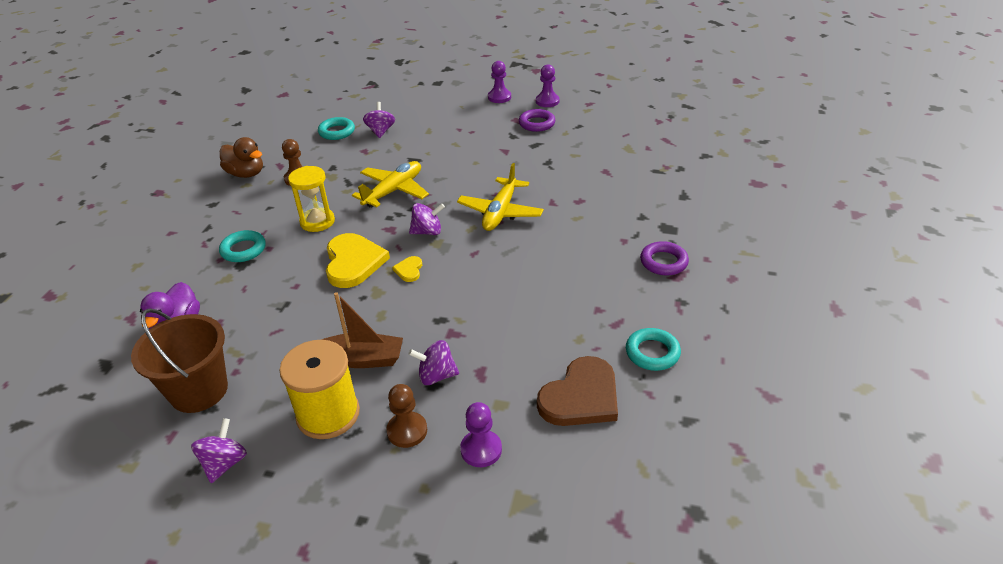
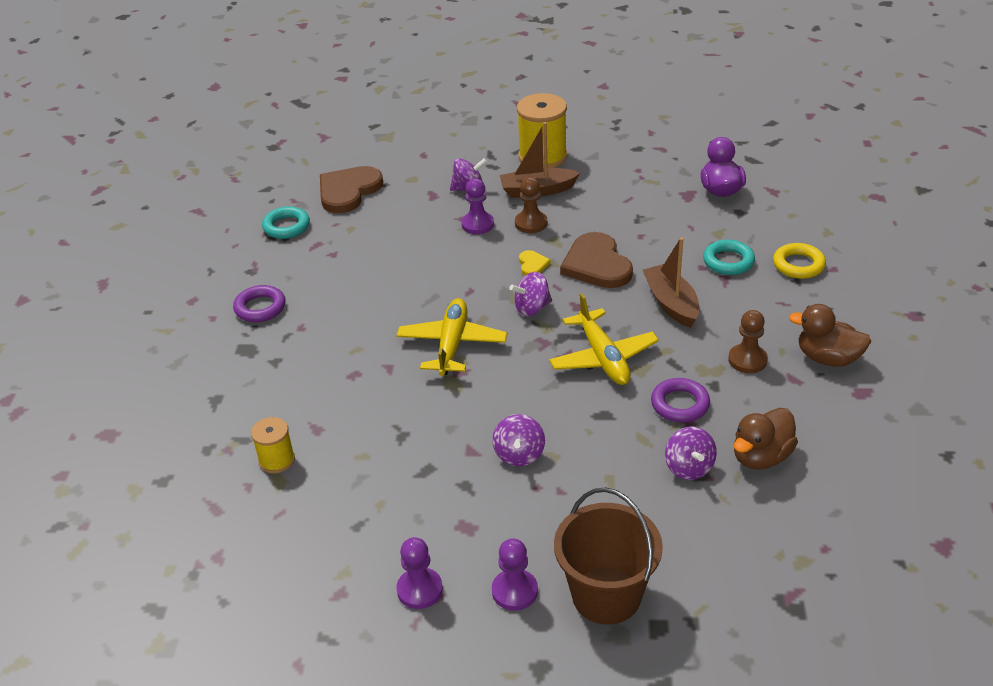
camera: 170 degrees right, 0 degrees up
brown bucket [131,308,228,413] -> brown bucket moved to [554,487,663,625]
purple spinning top [191,418,247,483] -> purple spinning top moved to [492,414,545,467]
yellow hourglass [288,166,335,232] -> brown boat [643,238,700,328]
turquoise ring [318,117,355,140] -> brown duck [734,408,798,470]
yellow heart [326,233,390,288] -> brown heart [560,232,633,288]
yellow plane [352,161,429,208] -> yellow plane turned 45 degrees counterclockwise [549,293,659,385]
brown pawn [386,384,427,448] -> brown pawn moved to [515,177,547,233]
purple pawn [460,402,502,467] -> purple pawn moved to [461,179,494,234]
purple ring [519,109,556,132] -> purple ring moved to [651,378,710,422]
none -> yellow spool [251,417,295,473]
none -> yellow ring [773,243,826,279]

